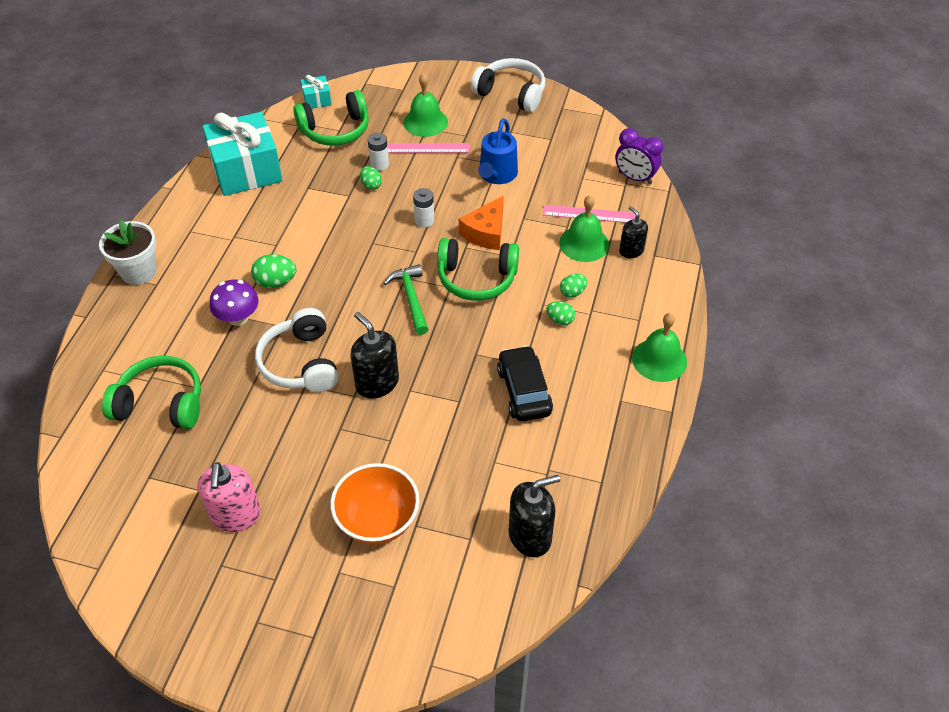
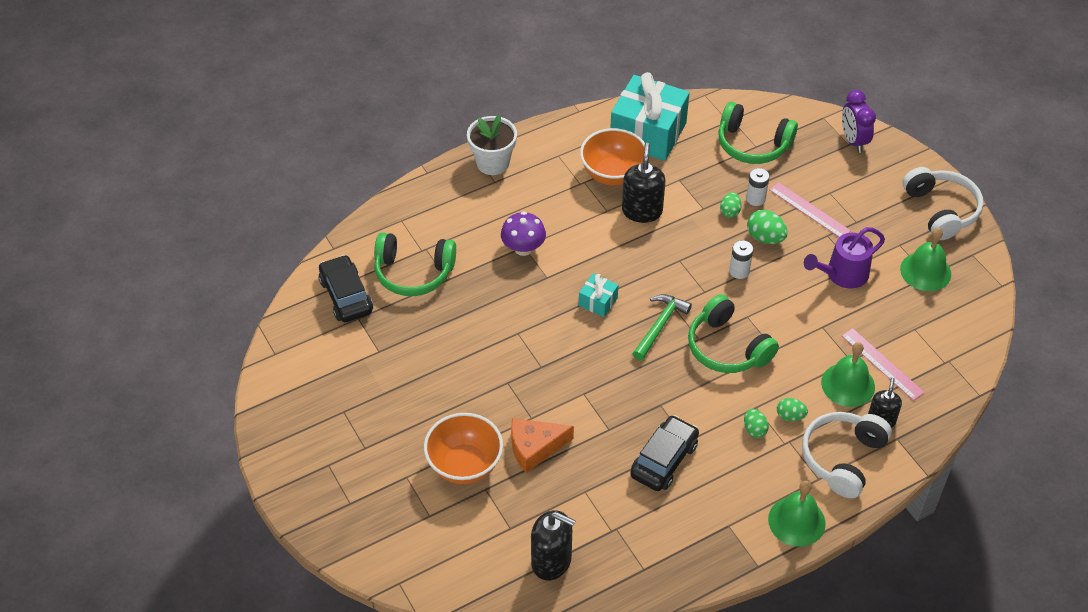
camera: 45 degrees right, 0 degrees up
green headphones [102,356,201,429] -> green headphones turned 135 degrees clockwise [374,232,456,296]
pink soap dispenser [197,462,261,532] -> none
green egg [251,254,296,288] -> green egg moved to [747,210,788,244]
white headphones [255,308,338,392] -> white headphones moved to [802,412,892,498]
turquoise gift [301,75,332,109] -> turquoise gift moved to [579,274,618,317]
black soap dispenser [350,312,399,399] -> black soap dispenser moved to [622,143,666,223]
green bell [403,73,448,137] -> green bell moved to [900,228,951,291]
orange cheese [459,196,503,250] -> orange cheese moved to [511,418,574,473]
blue watering can [478,118,518,184] -> purple watering can [804,227,885,289]
purple clock [615,128,663,184] -> purple clock moved to [842,90,876,153]
none -> black car [319,255,373,322]
none -> orange bowl [580,128,645,186]

